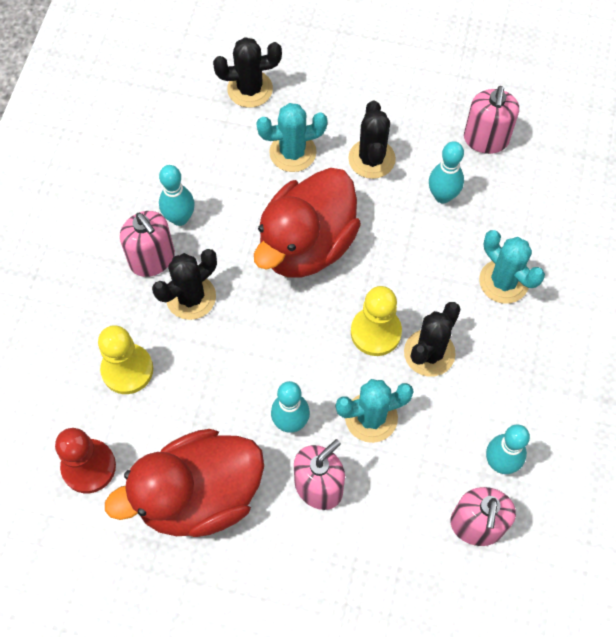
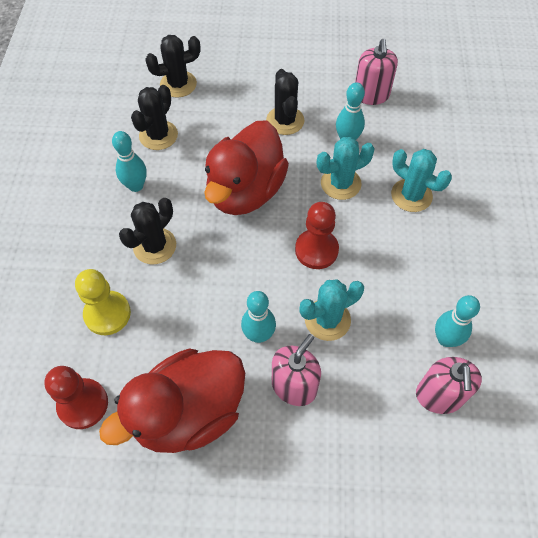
camera: 10 degrees left, 5 degrees down
pink soap dispenser [120,211,175,277] -> none
turquoise cactus [256,103,327,172] -> turquoise cactus moved to [317,137,375,200]
yellow pawn [351,286,402,356] -> red pawn [295,202,339,269]
black cactus [404,302,460,377] -> black cactus moved to [131,85,178,150]

